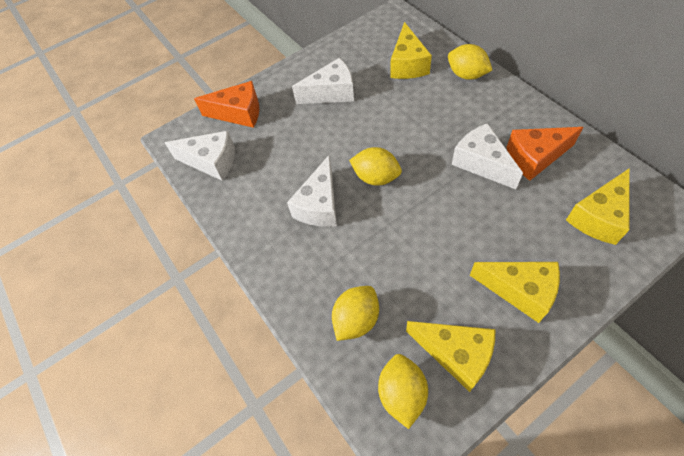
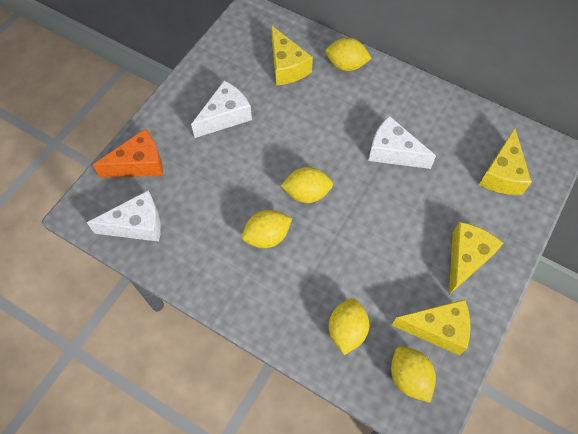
camera: 30 degrees left, 5 degrees up
white cheese [287,155,337,227] -> yellow lemon [242,210,292,248]
yellow cheese [470,262,560,323] -> yellow cheese turned 60 degrees counterclockwise [449,222,503,295]
orange cheese [506,127,583,181] -> none

